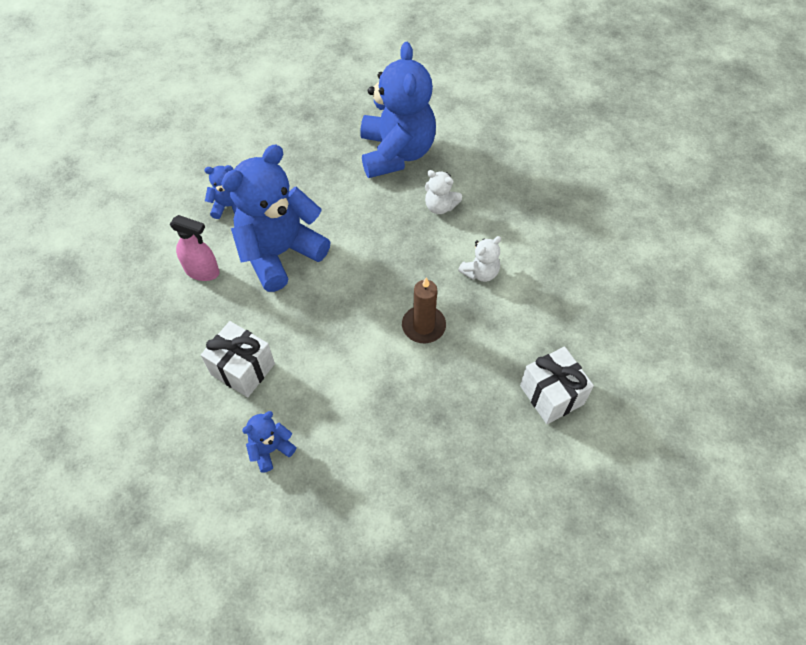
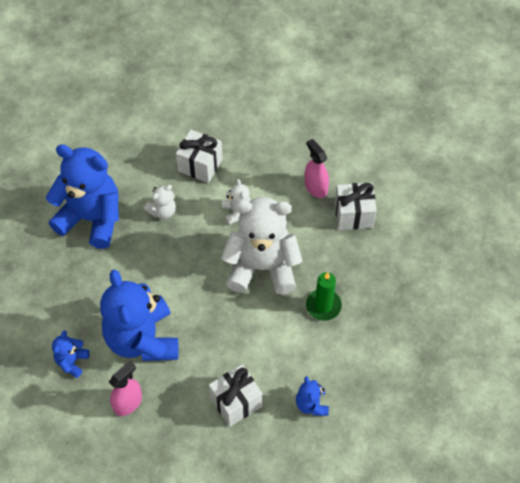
camera: 65 degrees left, 0 degrees up
brown candle [402,277,446,343] -> white teddy bear [221,197,303,295]
none -> white gift [176,129,222,183]
none -> pink spray bottle [305,139,329,198]
none -> green candle [306,272,342,321]

